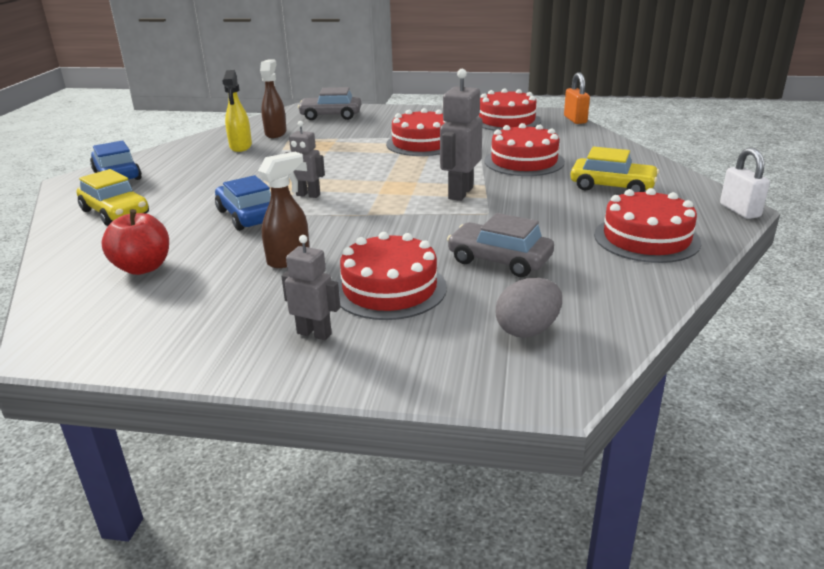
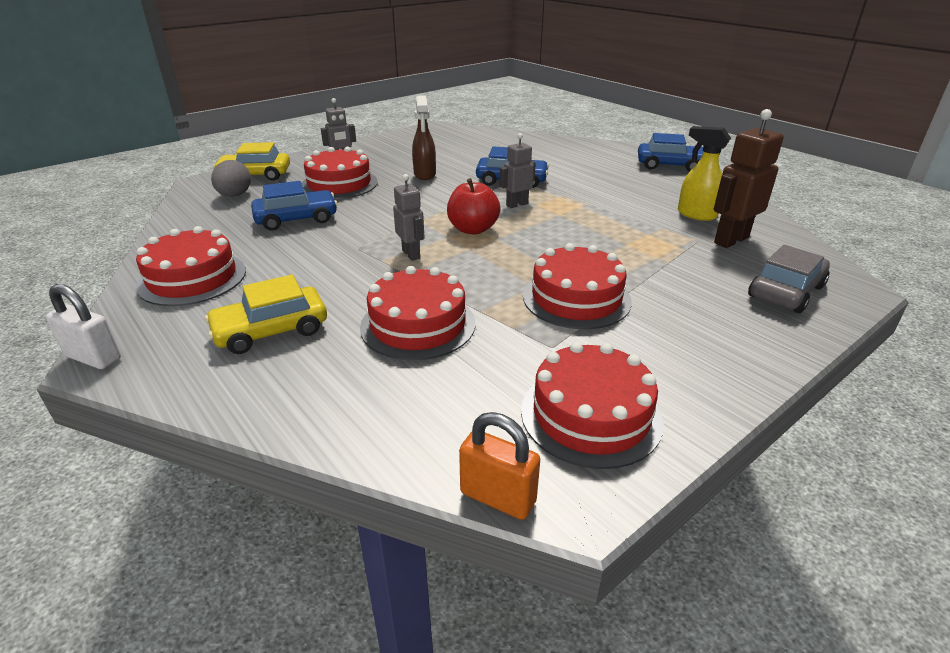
camera: 130 degrees right, 5 degrees up
yellow car [77,169,149,226] -> yellow car moved to [213,142,290,181]
red apple [101,209,169,275] -> red apple moved to [447,178,501,235]
brown spray bottle [260,60,287,138] -> brown robot [714,109,784,248]
grey robot [440,69,483,201] -> grey robot [393,174,425,261], size x0.63
grey car [447,213,554,277] -> blue car [251,181,338,231]

